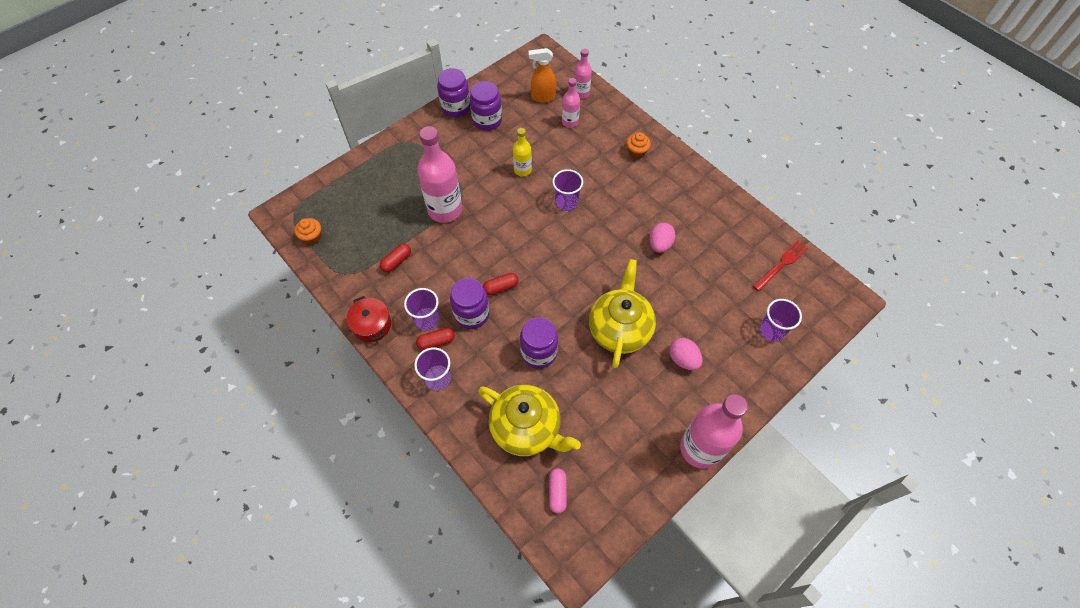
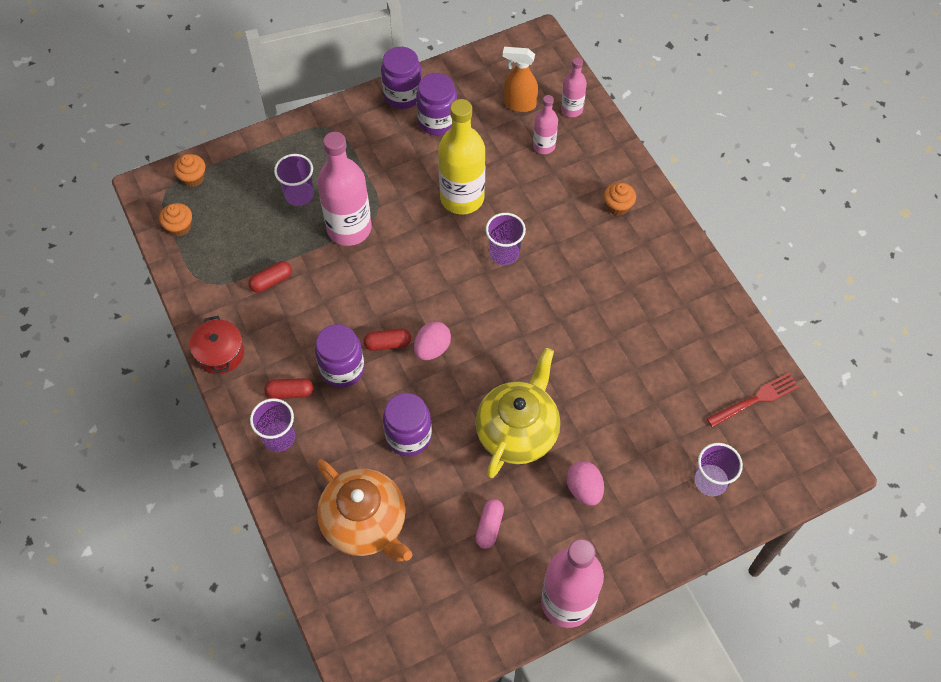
camera: 15 degrees right, 0 degrees up
purple cup [404,288,440,331] -> purple cup moved to [274,154,314,206]
yellow teapot [478,384,581,456] -> orange teapot [317,459,412,562]
yellow bottle [513,128,532,177] -> yellow bottle [438,99,485,215], size x1.89
pink capsule [549,468,567,513] -> pink capsule moved to [475,499,504,549]
pink egg [649,223,675,253] -> pink egg moved to [414,321,451,360]
none -> orange cupcake [173,154,205,187]

